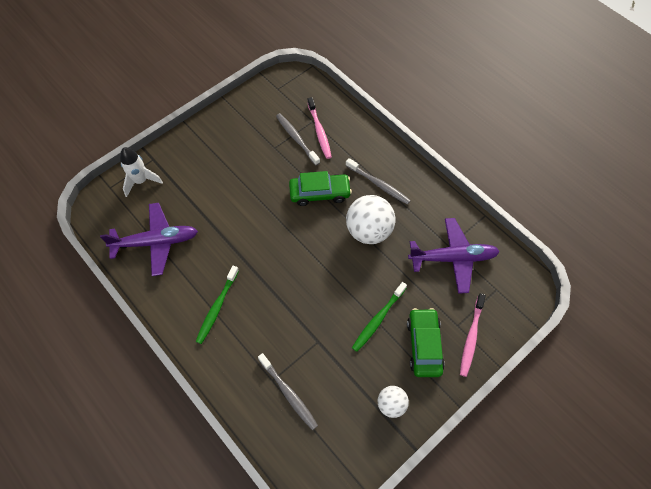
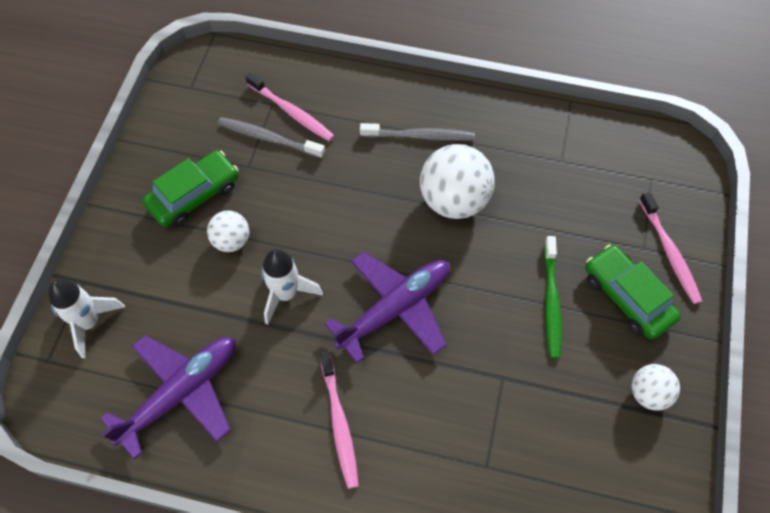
camera: 35 degrees left, 0 degrees up
green toothbrush [195,266,239,344] -> pink toothbrush [320,351,359,489]
grey toothbrush [258,353,318,430] -> none
green car [289,171,352,206] -> green car moved to [143,150,239,227]
purple plane [408,218,500,294] -> purple plane moved to [324,252,450,363]
none -> white ball [207,211,250,252]
none -> white rocket [261,249,323,325]

